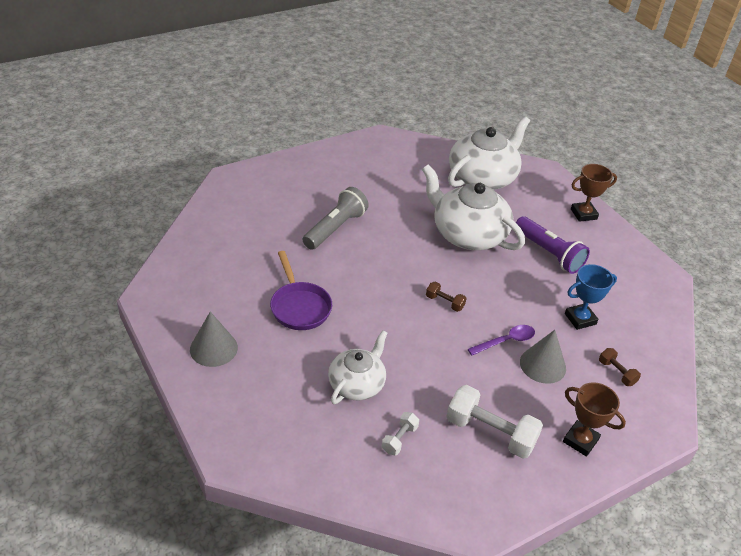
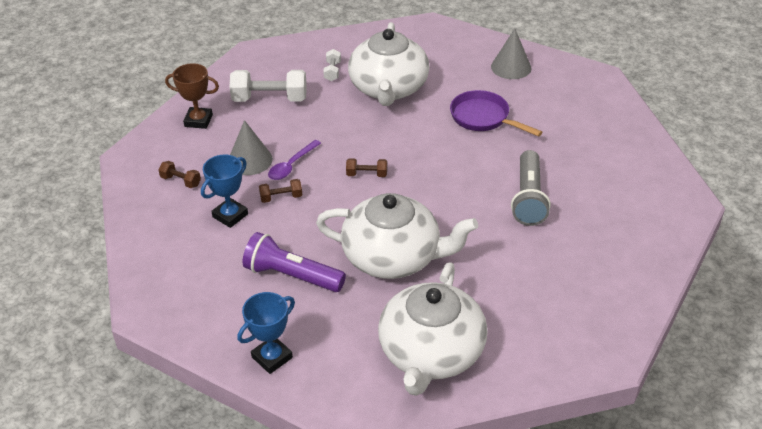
camera: 155 degrees right, 0 degrees up
white teapot [328,330,388,404] -> white teapot [348,22,430,106], size x1.65
brown trophy [571,164,617,222] -> blue trophy [237,292,295,374]
none -> brown dumbbell [259,179,302,203]

